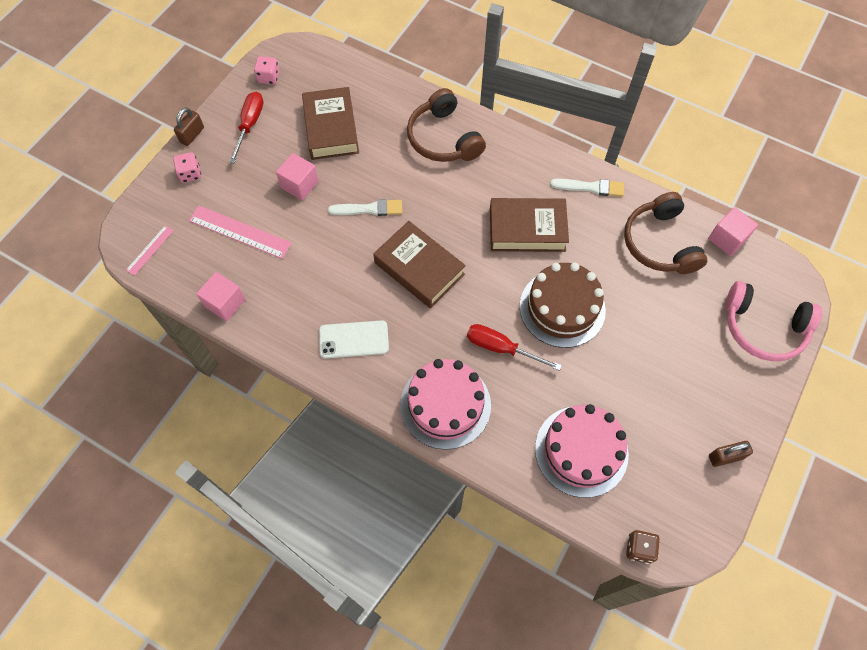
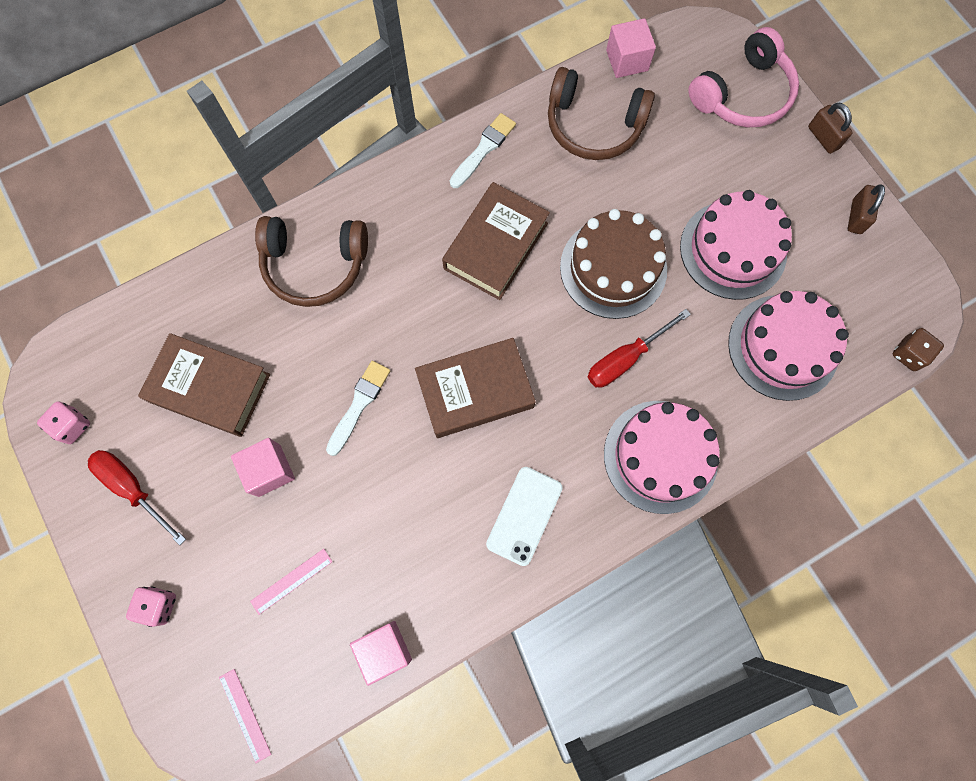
camera: 60 degrees left, 10 degrees up
brown padlock [174,108,204,146] -> brown padlock moved to [808,102,853,154]
pink ruler [189,205,292,259] -> pink ruler [250,549,333,615], size x0.56
none -> pink cake [680,190,792,300]

